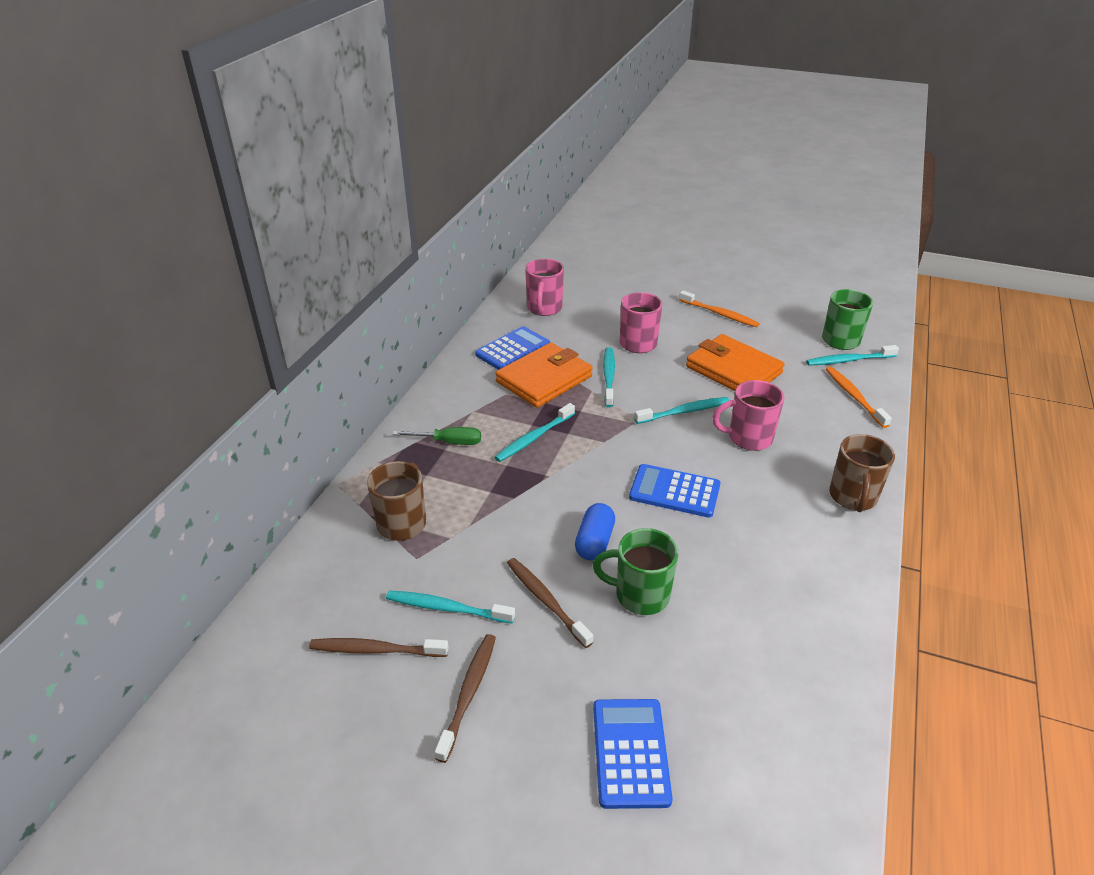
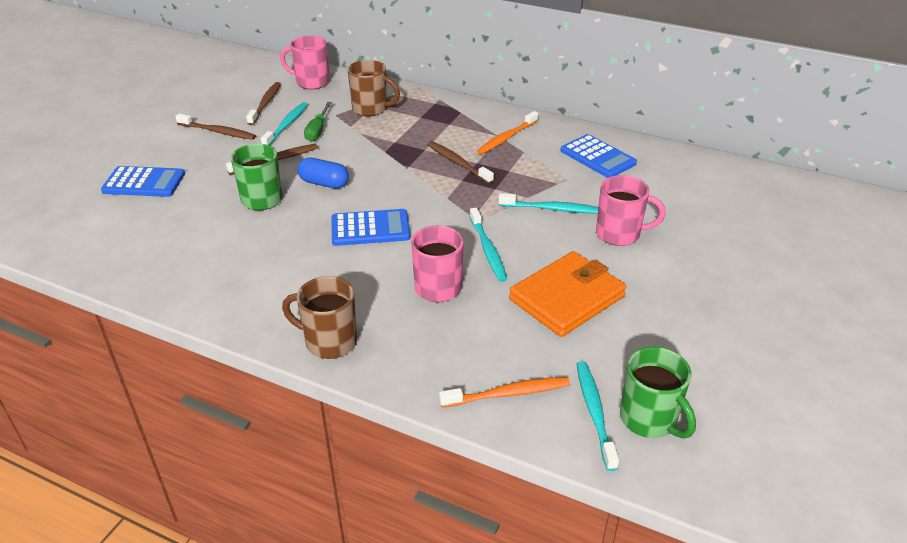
camera: 95 degrees right, 0 degrees up
green screwdriver [393,427,481,445] -> green screwdriver moved to [304,102,332,142]
turquoise toothbrush [494,403,575,462] -> brown toothbrush [427,141,494,184]
orange wallet [495,343,593,408] -> none
pink mug [525,259,564,316] -> pink mug moved to [280,36,330,89]
blue calculator [629,464,720,518] -> blue calculator turned 60 degrees clockwise [332,209,410,246]
orange toothbrush [679,290,760,327] -> orange toothbrush moved to [477,111,538,155]

